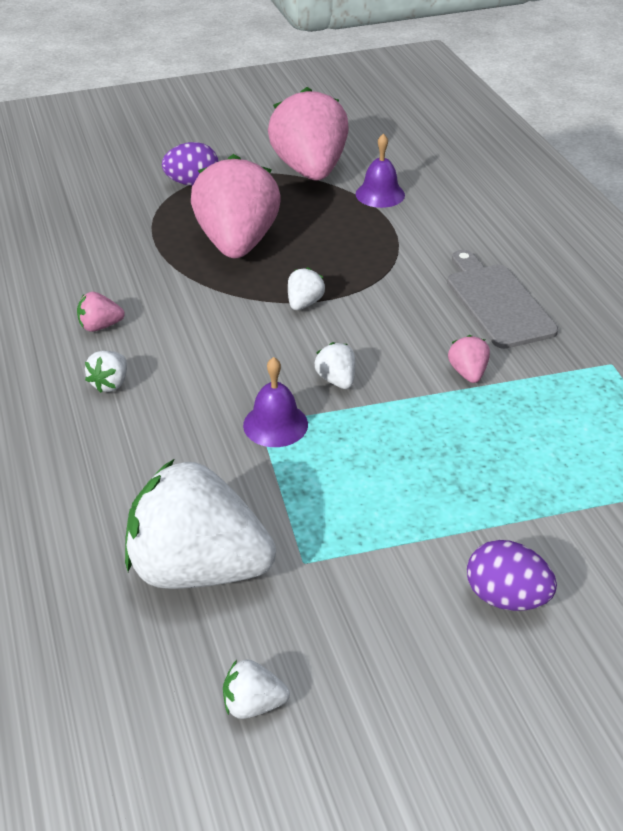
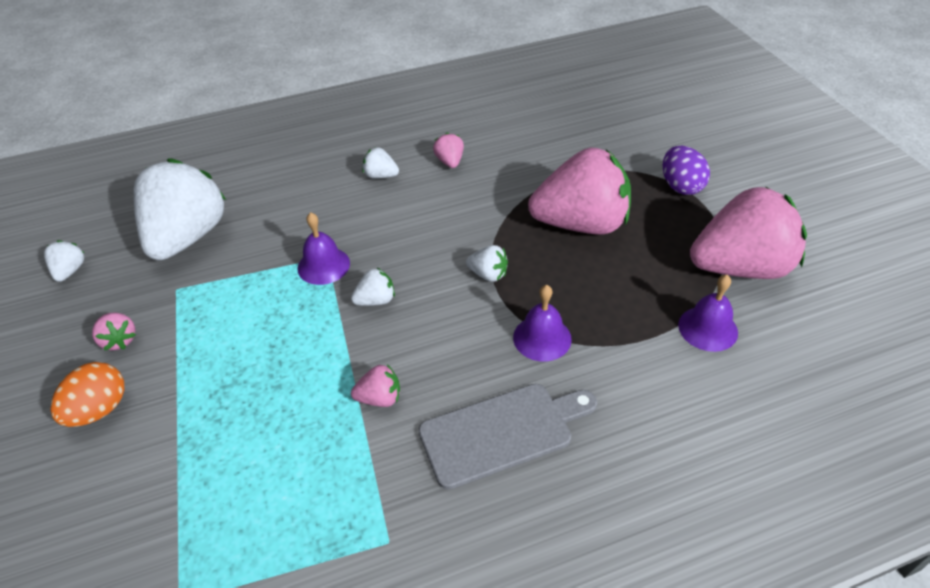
camera: 90 degrees right, 5 degrees up
purple egg [467,540,557,611] -> orange egg [50,362,124,427]
none -> pink strawberry [92,312,136,351]
none -> purple bell [513,285,572,362]

